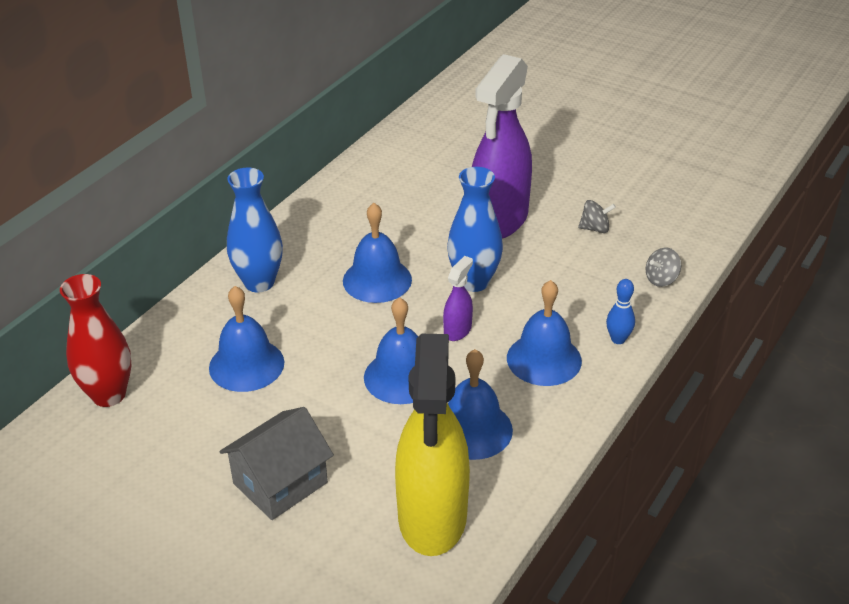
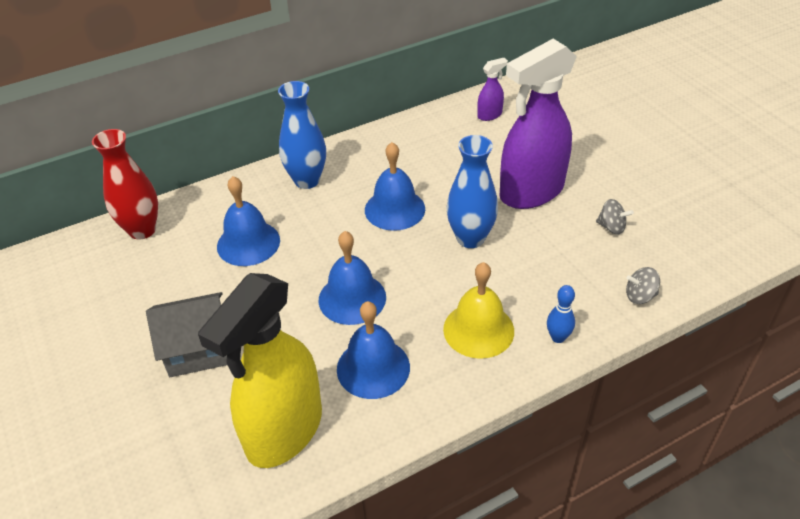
camera: 30 degrees right, 5 degrees up
purple spray bottle [443,256,473,341] -> purple spray bottle moved to [477,58,508,121]
blue bell [507,280,582,386] -> yellow bell [443,262,514,359]

